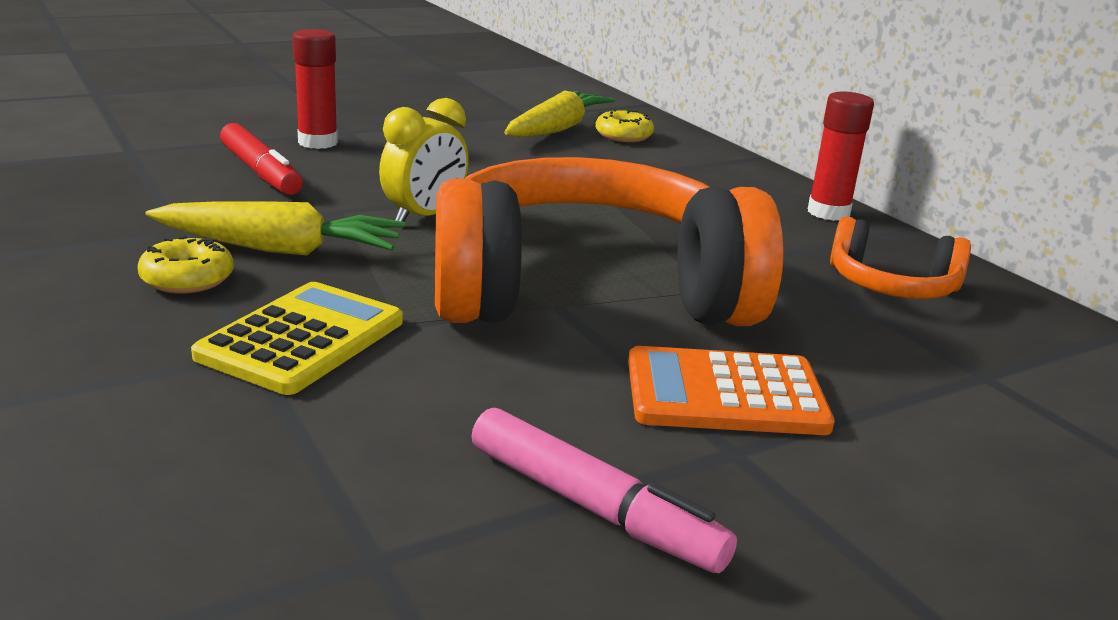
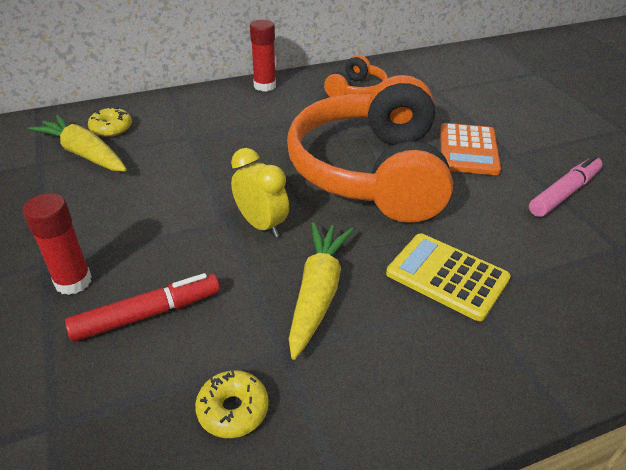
camera: 80 degrees left, 15 degrees up
yellow donut [138,235,234,293] -> yellow donut moved to [195,370,269,438]

